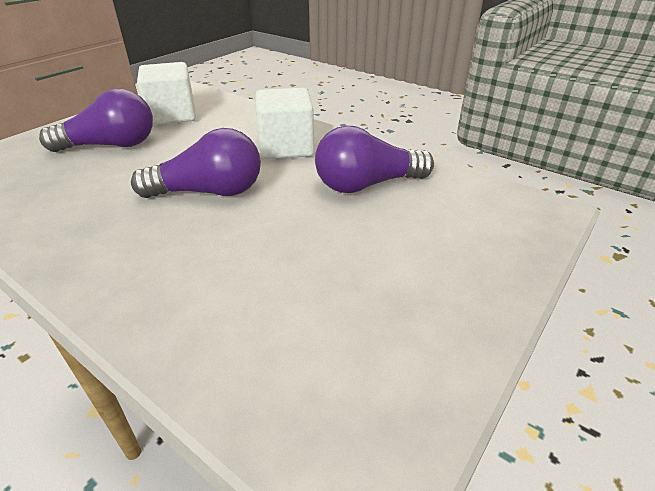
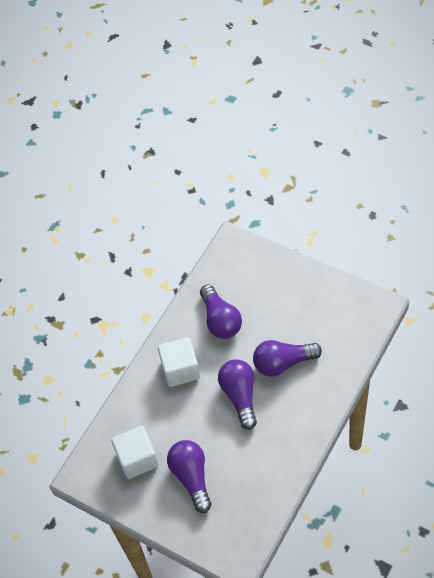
camera: 90 degrees left, 20 degrees up
none -> purple light bulb [253,340,322,377]

